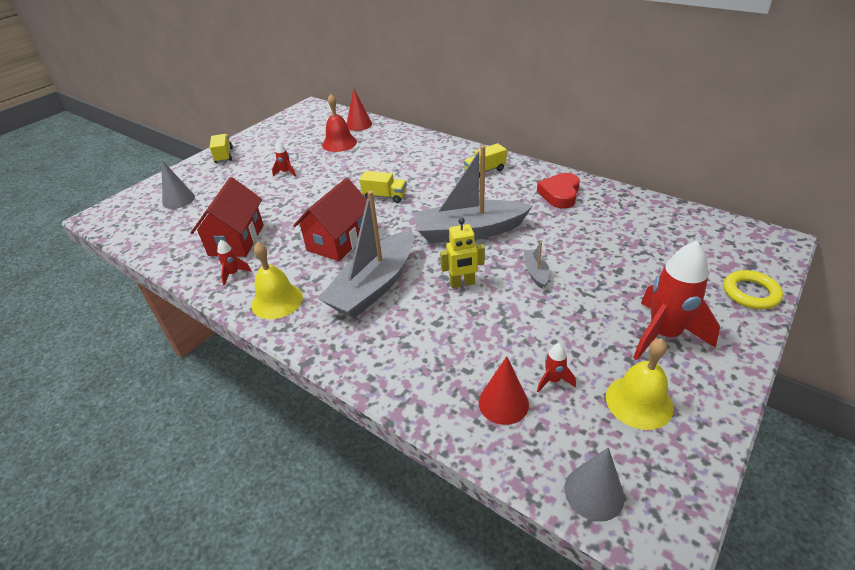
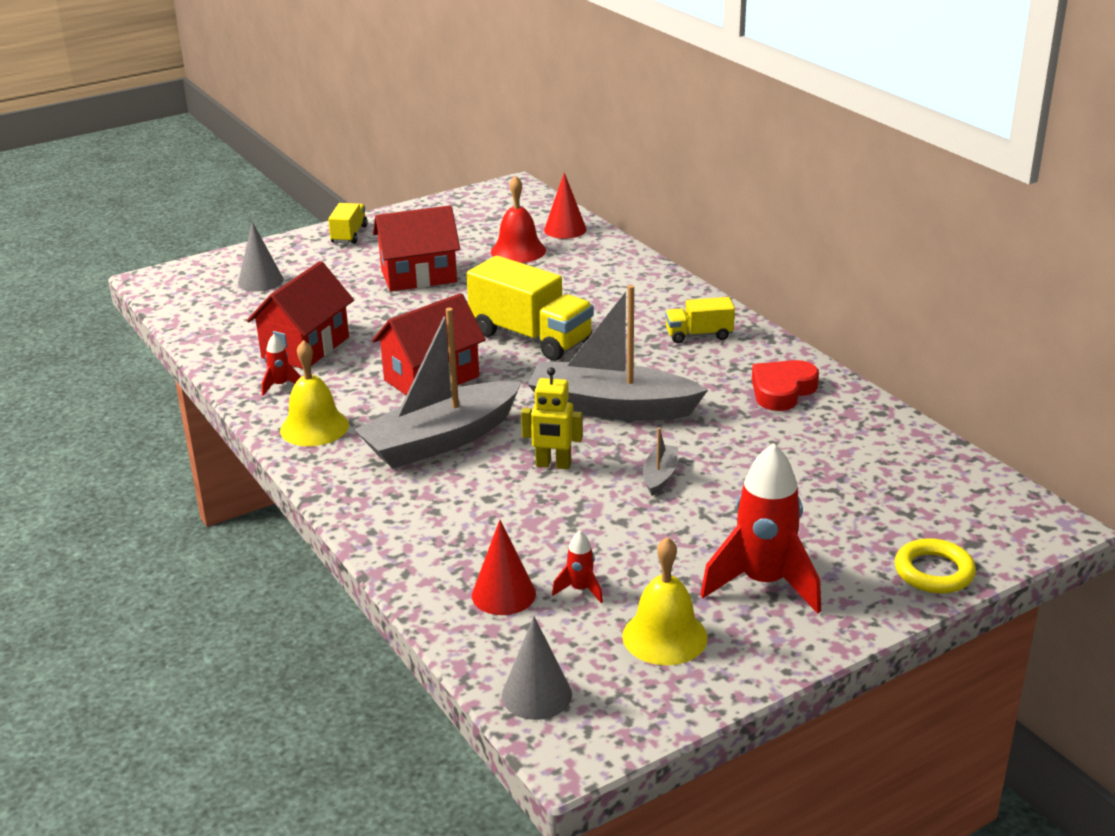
camera: 20 degrees right, 10 degrees down
red rocket [272,142,296,177] -> red house [373,205,460,291]
yellow truck [360,171,407,203] -> yellow truck [466,255,594,361], size x1.90

